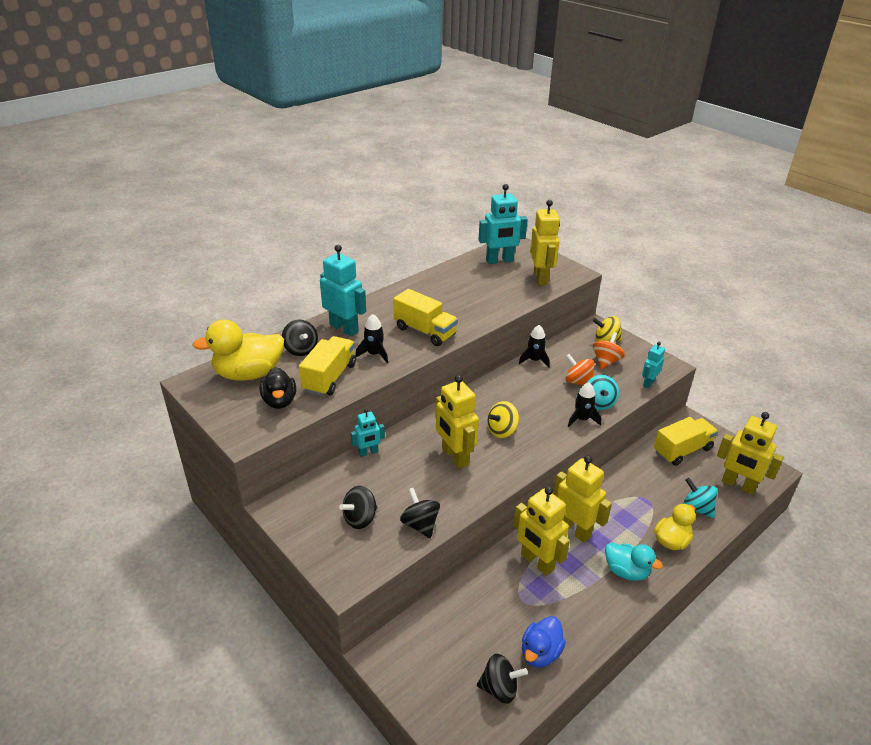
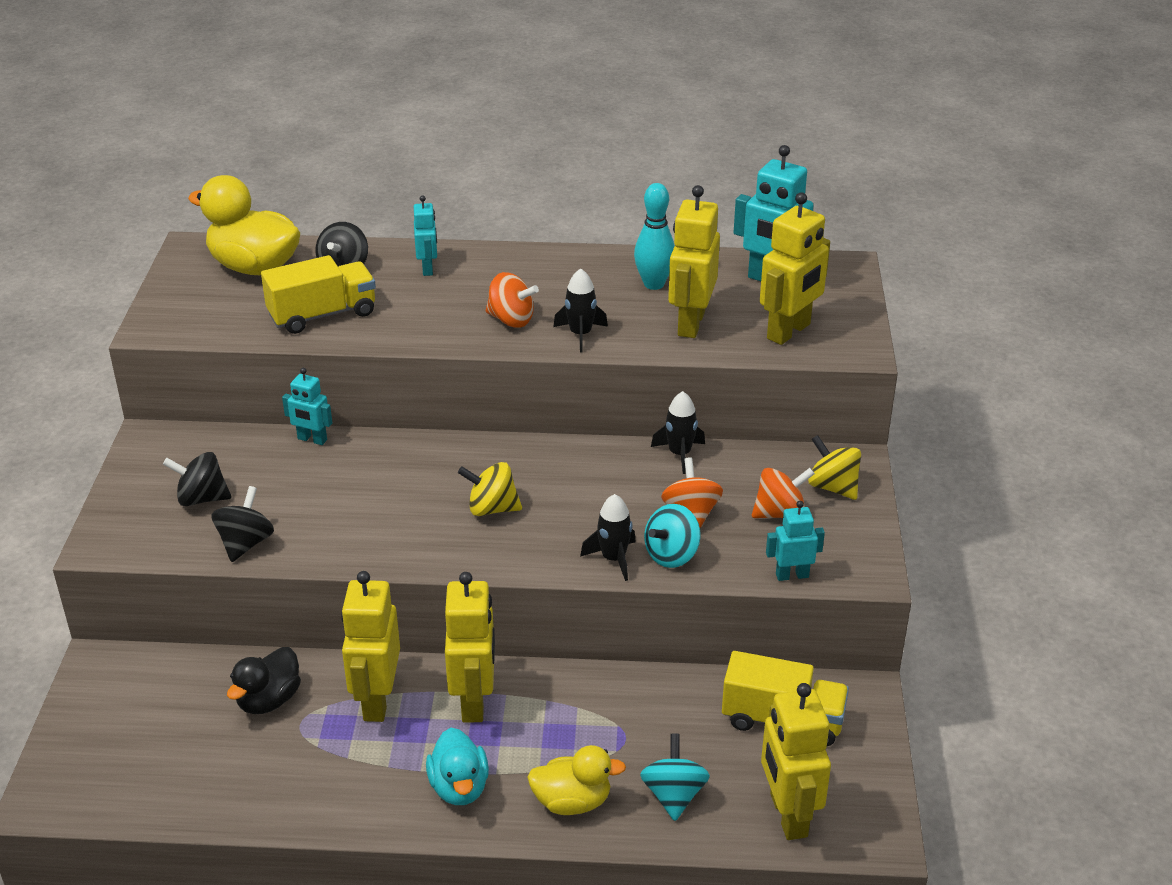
camera: 45 degrees right, 0 degrees up
black duck [260,367,296,409] -> black duck moved to [227,647,301,714]
turquoise robot [320,245,366,336] -> turquoise robot [414,195,437,276], size x0.56
black rocket [355,314,388,363] -> black rocket moved to [553,268,608,352]
yellow truck [393,289,458,346] -> orange spinning top [485,272,539,327]
yellow robot [436,375,479,469] -> yellow robot moved to [668,185,720,338]
black spinning top [477,654,528,704] -> none
blue duck [522,616,566,668] -> none
none -> turquoise bowling pin [634,183,675,290]

